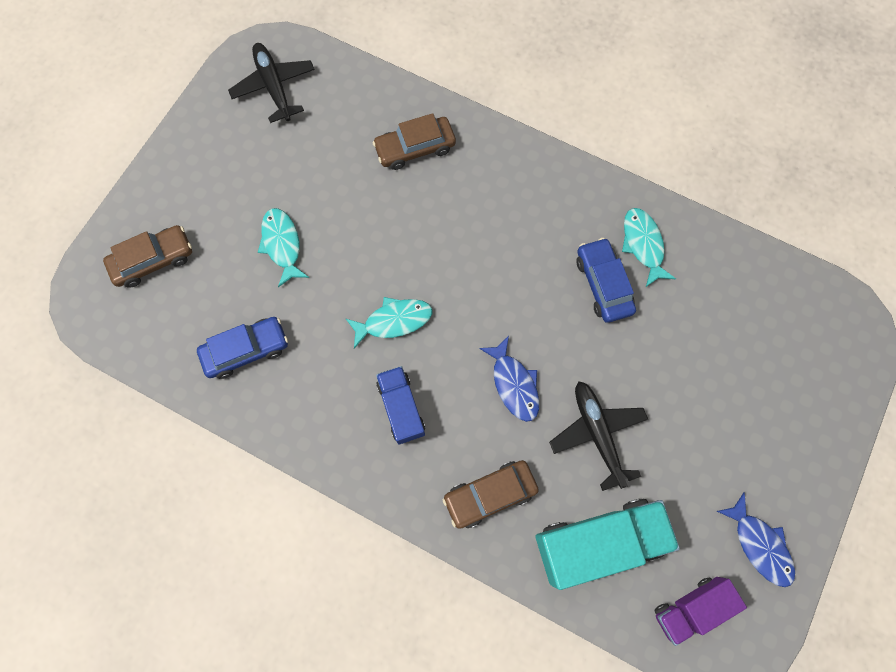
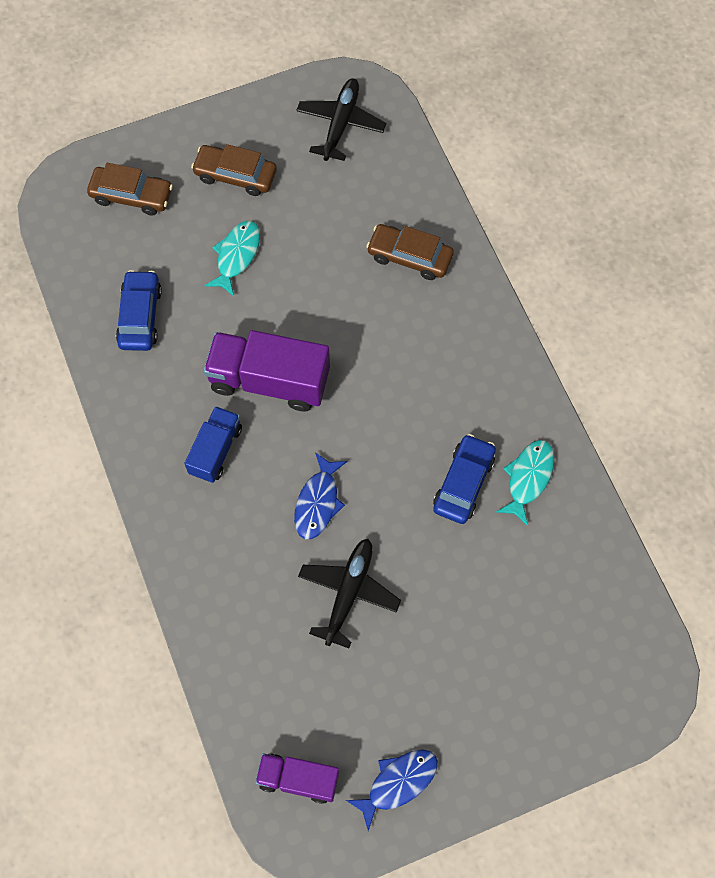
camera: 40 degrees right, 5 degrees down
blue car [197,317,288,379] -> blue car turned 105 degrees counterclockwise [116,270,162,351]
turquoise fish [346,297,432,349] -> purple truck [203,330,330,412]
brown car [443,460,539,529] -> brown car moved to [191,144,277,196]
turquoise truck [536,499,680,590] -> none
blue fish [717,492,795,587] -> blue fish turned 135 degrees counterclockwise [346,749,438,831]

